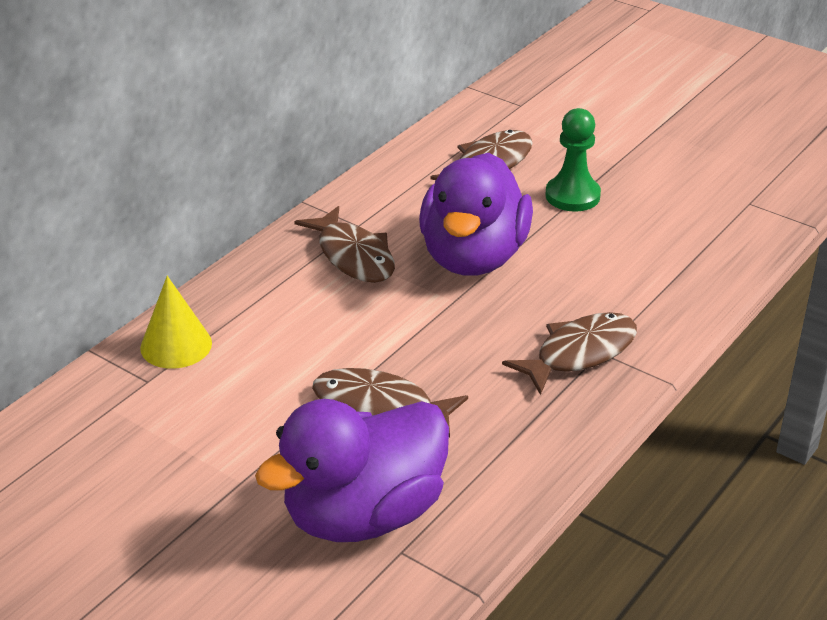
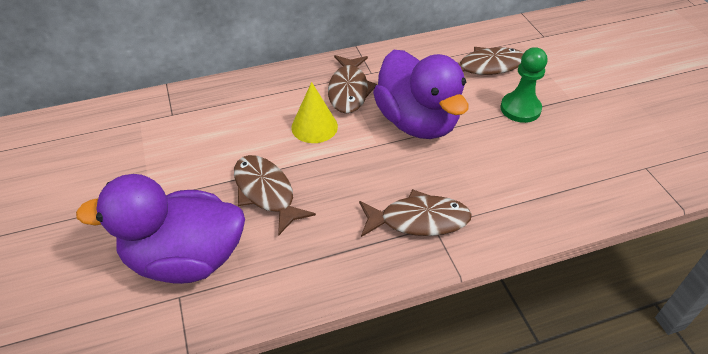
camera: 35 degrees right, 10 degrees up
yellow cone [140,276,212,369] -> yellow cone moved to [291,82,338,143]
purple duck [419,153,533,276] -> purple duck turned 75 degrees counterclockwise [373,50,469,139]

